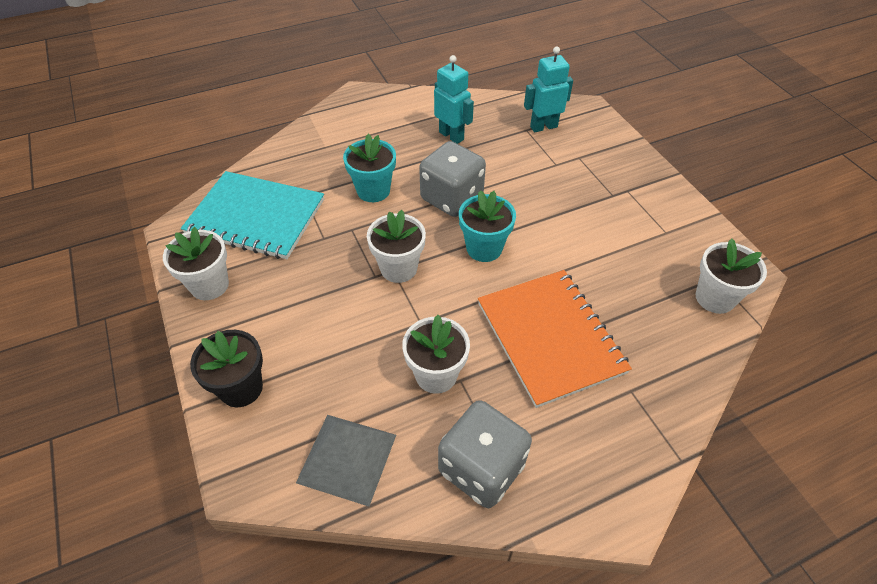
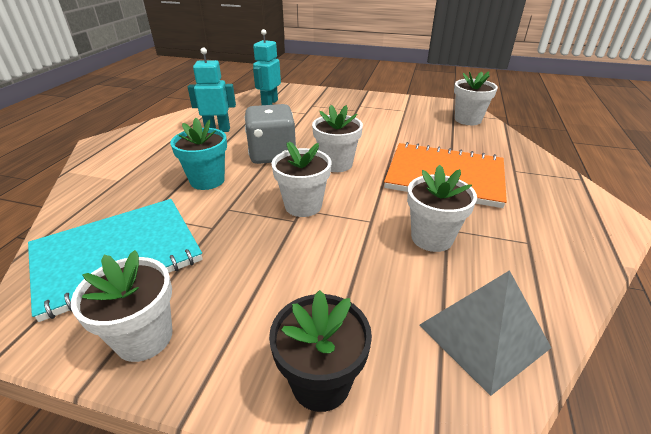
camera: 50 degrees left, 15 degrees down
grey dice [438,400,532,508] -> none
turquoise flower pot [459,190,516,262] -> white flower pot [312,105,363,172]

